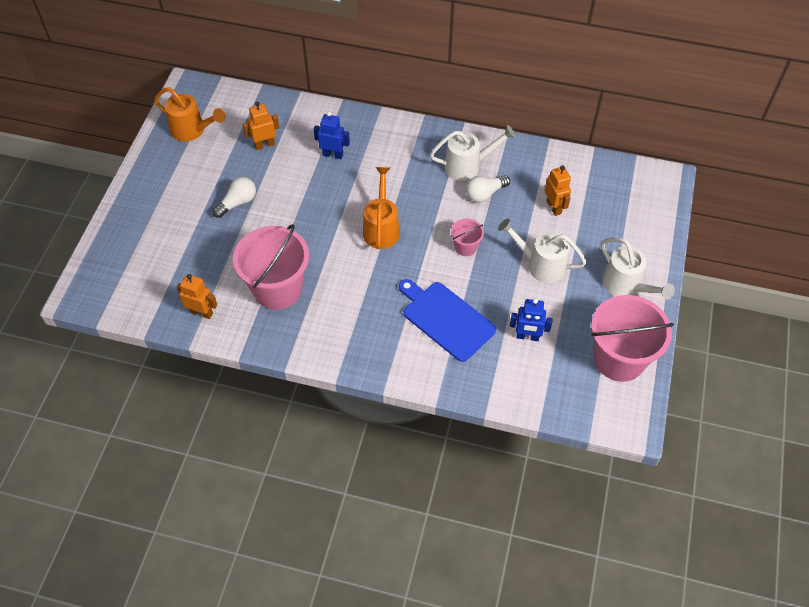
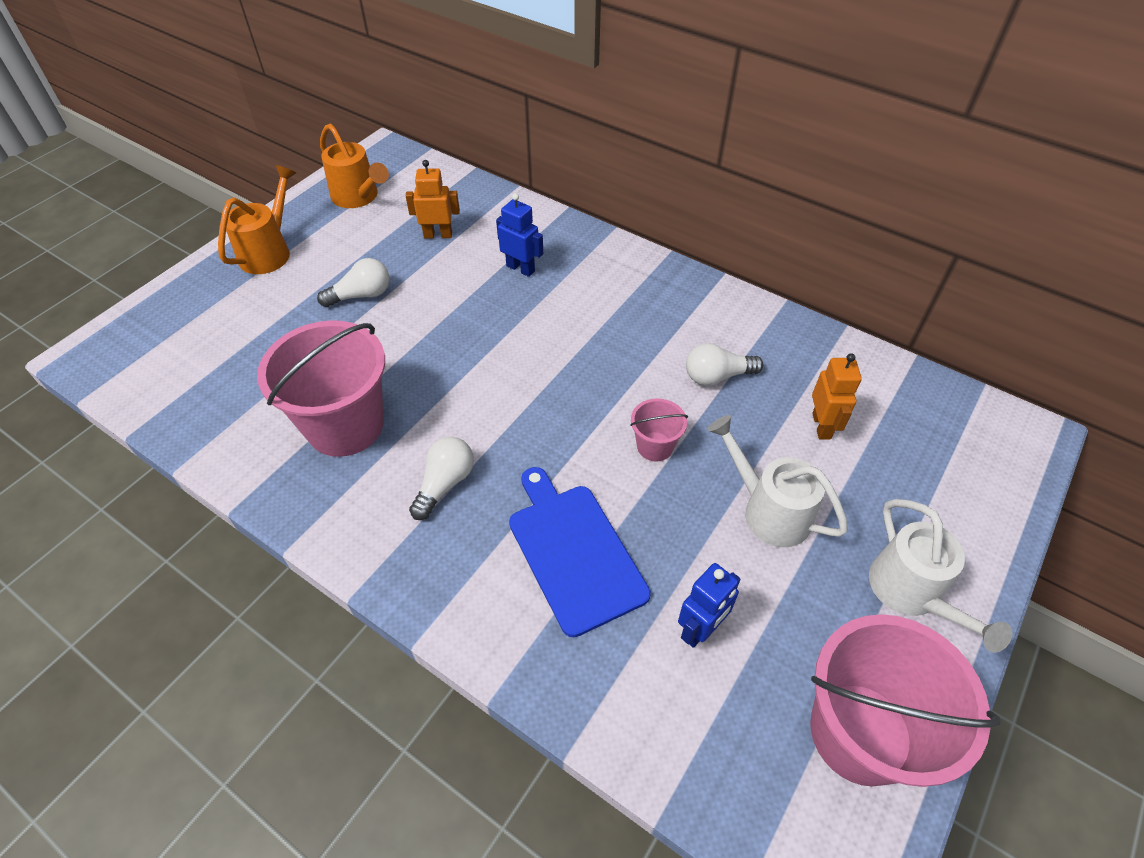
camera: 20 degrees right, 5 degrees down
orange robot [177,274,217,319] -> none
orange watering can [363,167,400,249] -> orange watering can moved to [218,165,296,274]
white watering can [430,125,516,181] -> none
blue robot [510,299,553,341] -> blue robot turned 75 degrees counterclockwise [678,563,741,648]
none -> white light bulb [409,437,474,520]

